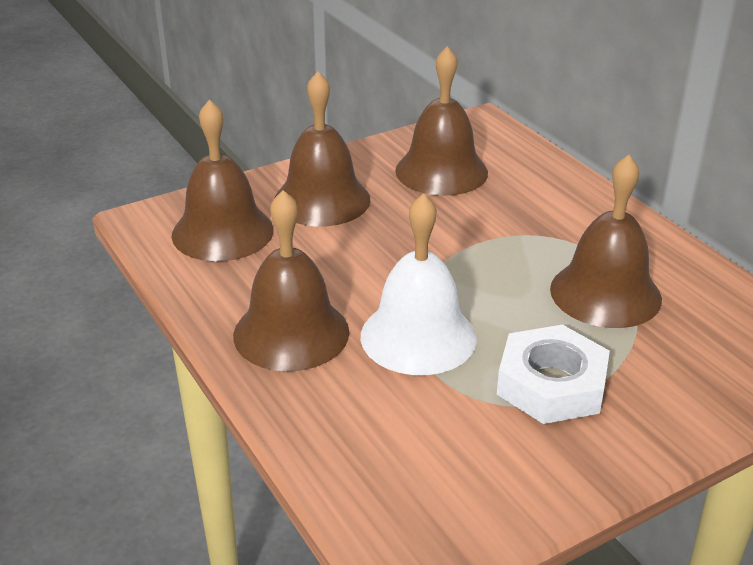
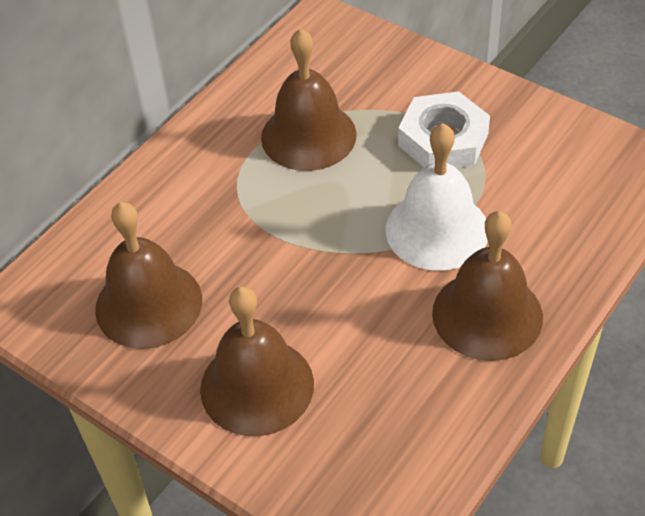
camera: 110 degrees left, 15 degrees up
brown bell [172,99,274,261] -> none

